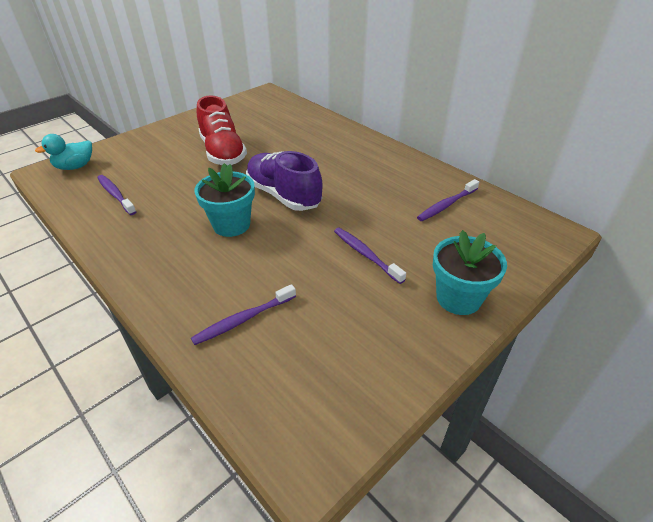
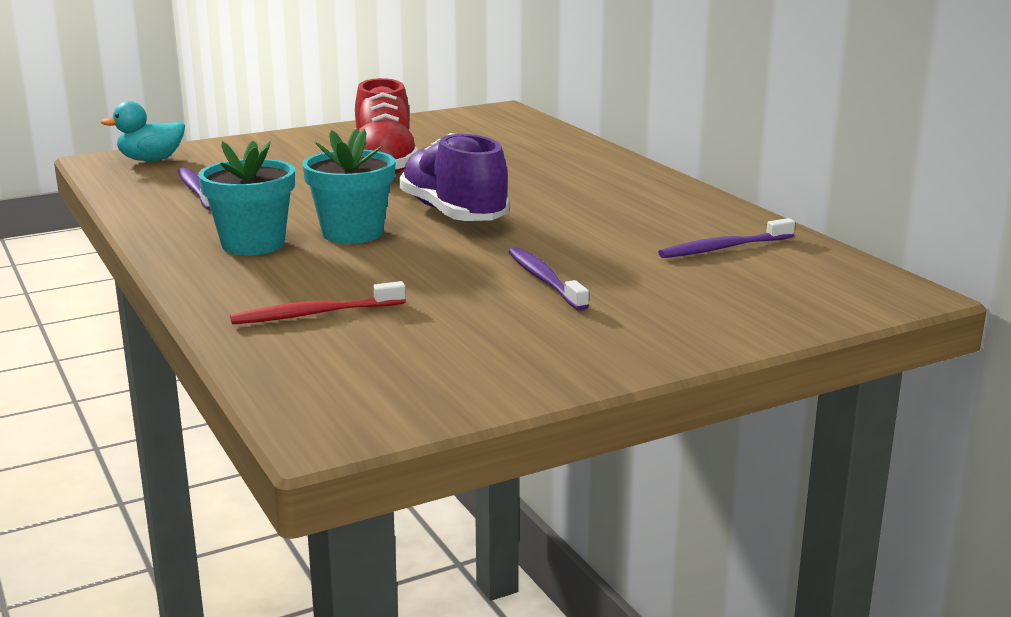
camera: 15 degrees right, 20 degrees down
purple toothbrush [191,284,296,345] -> red toothbrush [230,281,406,324]
turquoise flower pot [433,230,507,315] -> turquoise flower pot moved to [198,140,295,255]

